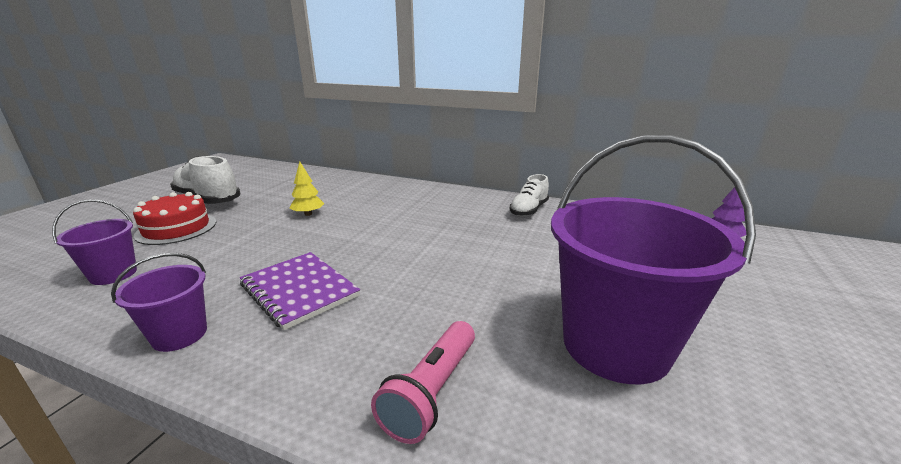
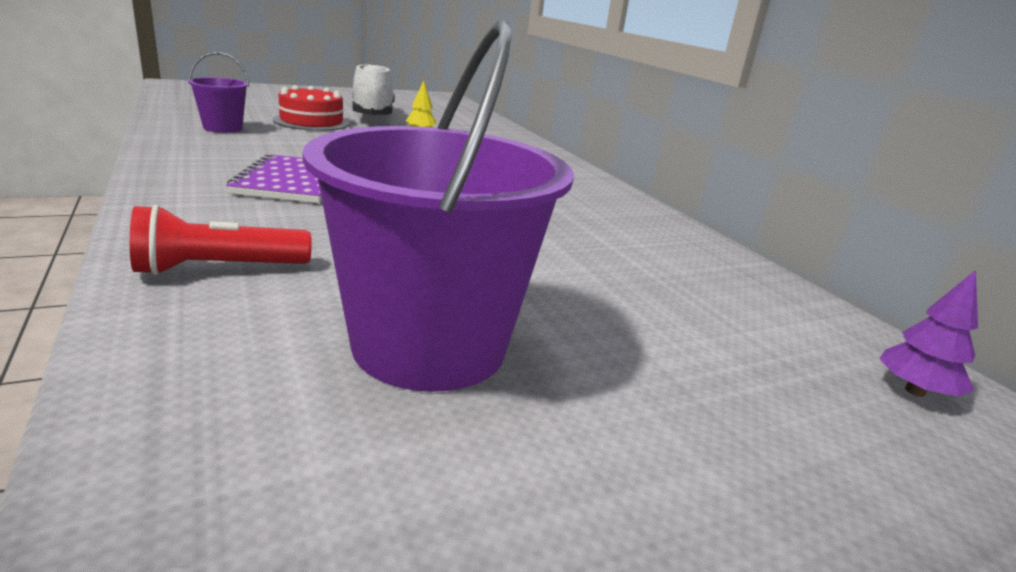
camera: 40 degrees right, 0 degrees up
purple bucket [111,253,207,352] -> none
pink flashlight [371,321,475,444] -> red flashlight [130,205,312,275]
white shoe [510,174,549,217] -> none

